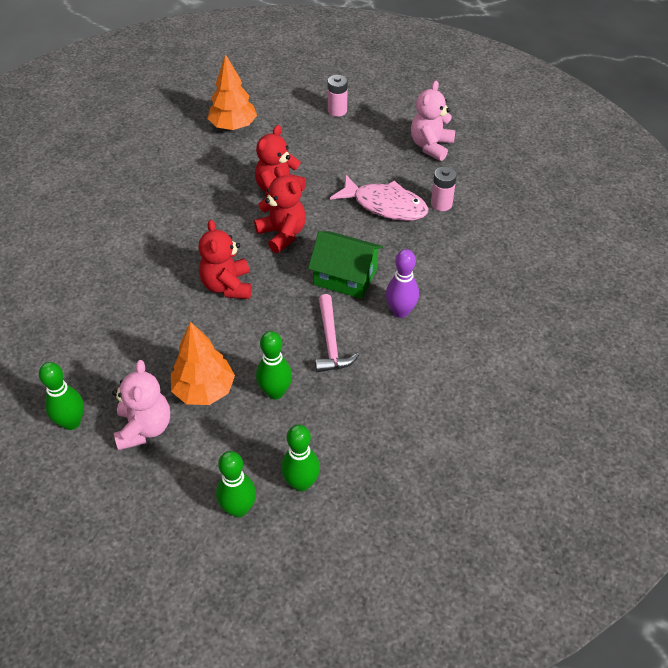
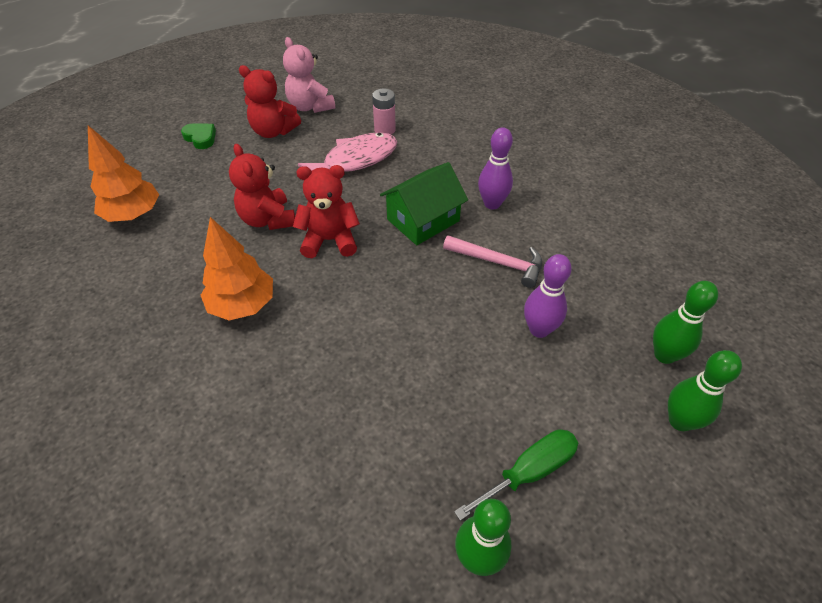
camera: 60 degrees left, 0 degrees up
pink teddy bear [112,360,170,450] -> green screwdriver [454,429,578,521]
orange tree [171,322,235,405] -> orange tree moved to [201,217,273,320]
red teddy bear [198,220,252,299] -> red teddy bear moved to [239,65,301,138]
green bowling pin [256,331,292,400] -> purple bowling pin [524,254,572,338]
pink battery [328,75,348,117] -> green heart [181,123,216,149]

